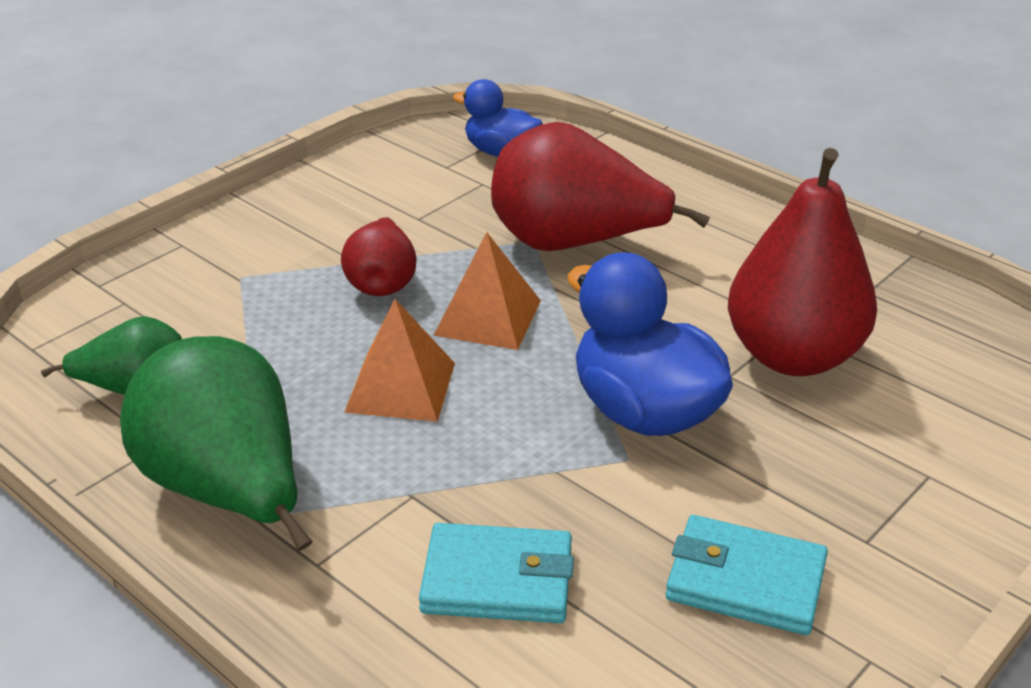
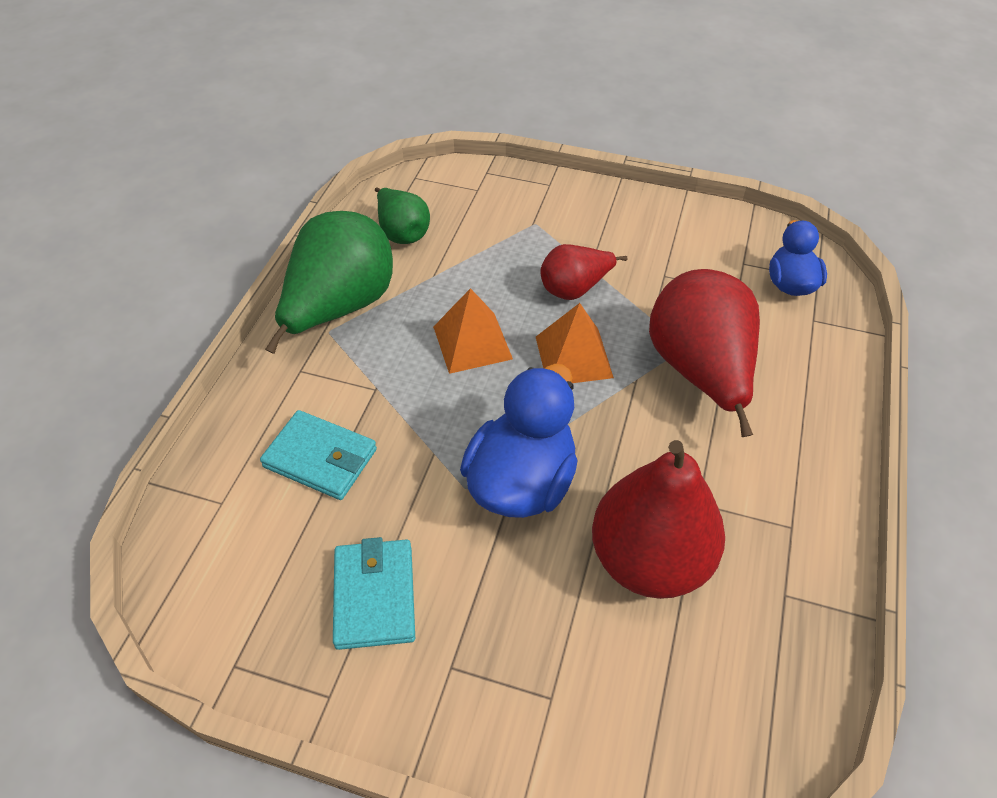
camera: 65 degrees right, 15 degrees up
turquoise wallet [419,523,574,623] -> turquoise wallet turned 45 degrees counterclockwise [260,410,377,500]

